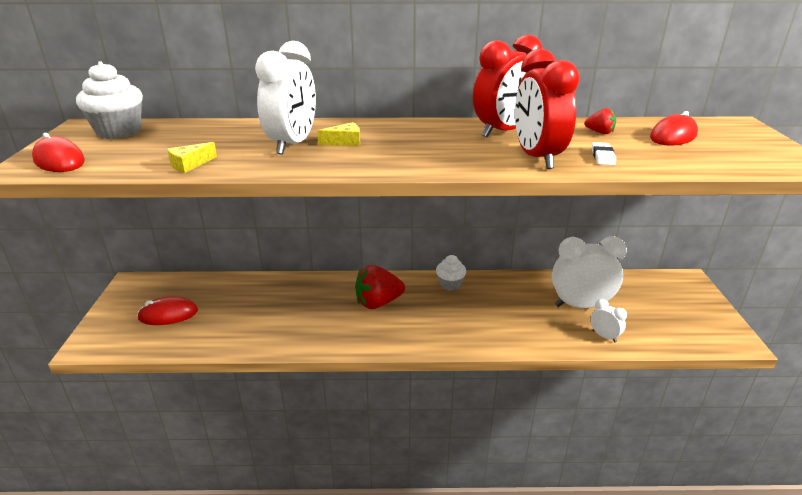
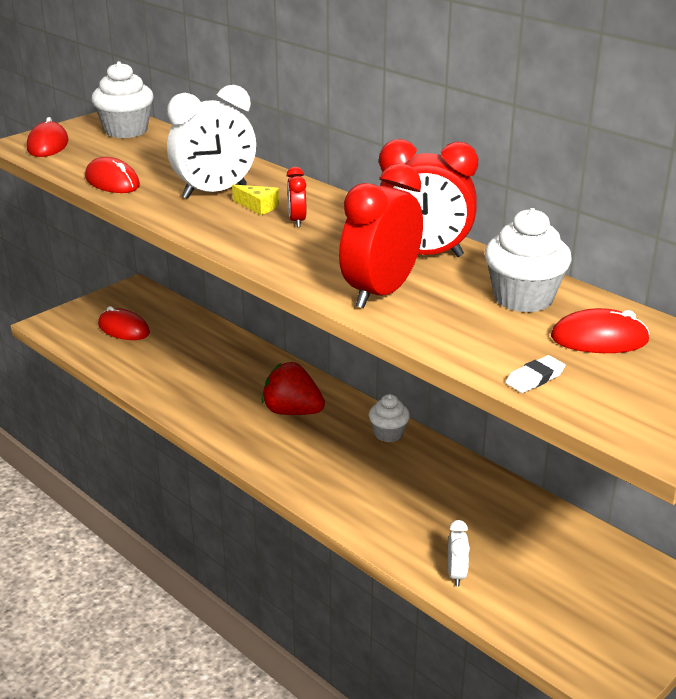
camera: 45 degrees right, 0 degrees up
yellow cheese [167,142,217,173] -> red mouse [85,157,140,193]
white clock [552,236,627,308] -> none
red strawberry [585,108,616,134] -> white cupcake [485,208,572,313]
white eraser [592,142,616,165] -> white eraser moved to [506,355,565,393]
none -> red clock [287,167,306,227]

